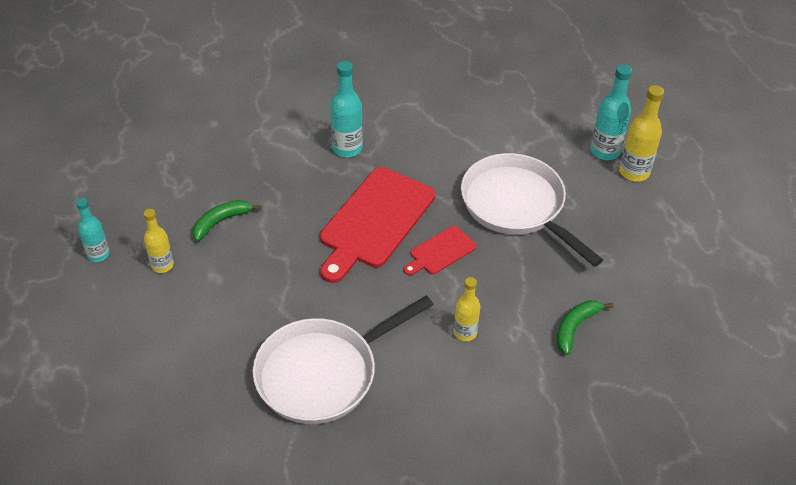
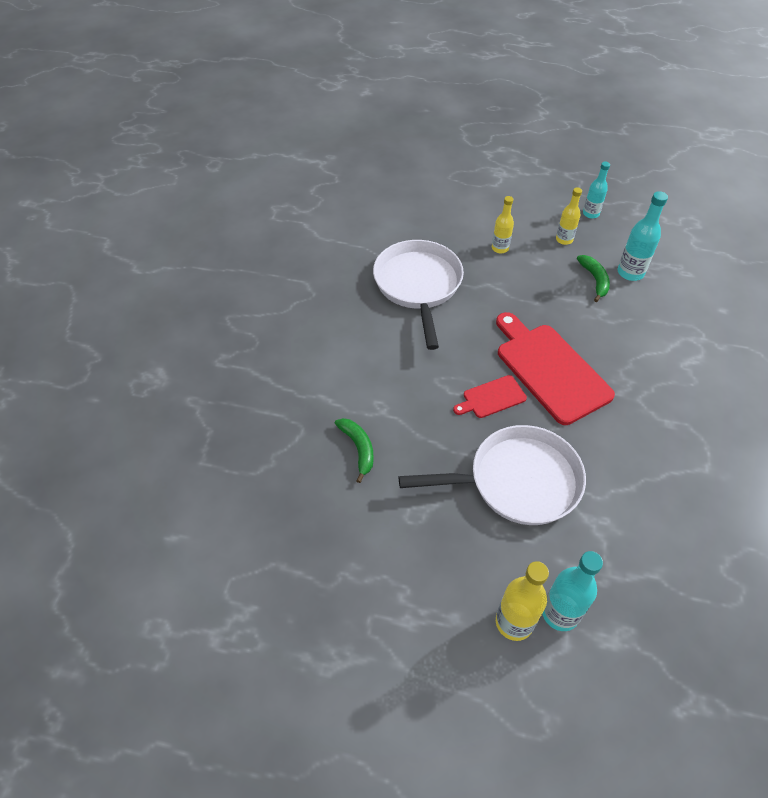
camera: 120 degrees right, 5 degrees up
turquoise bottle [330,61,363,157] -> turquoise bottle moved to [618,191,668,281]
red cutting board [404,226,476,276] -> red cutting board turned 105 degrees counterclockwise [453,375,527,418]
yellow bottle [454,277,480,341] -> yellow bottle moved to [492,196,514,253]

